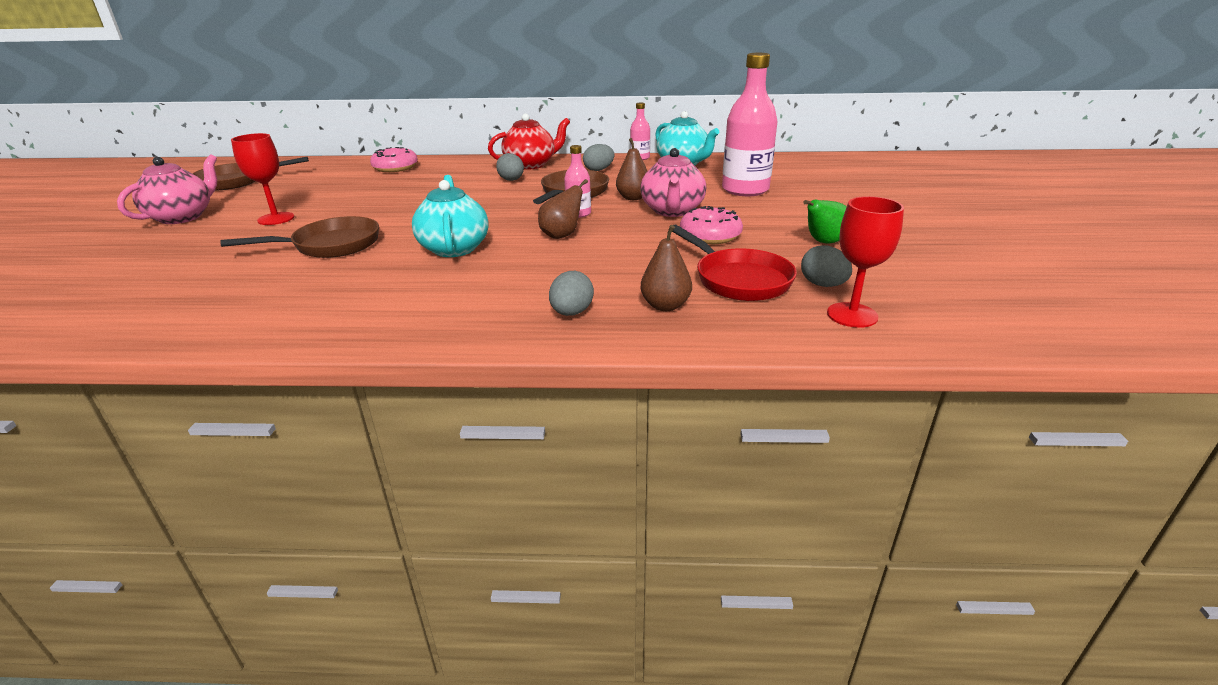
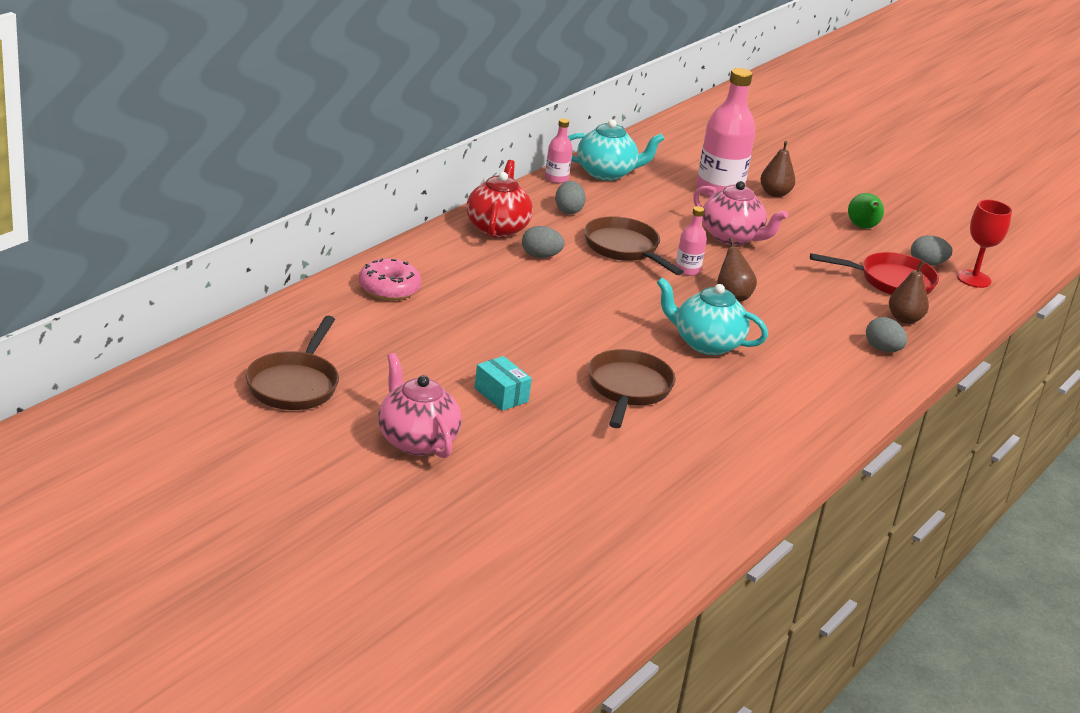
camera: 60 degrees left, 0 degrees up
red goblet [231,133,295,225] -> turquoise box [474,356,532,411]
brown pear [616,138,647,200] -> brown pear moved to [760,141,795,197]
pink donut [680,206,743,244] -> none

